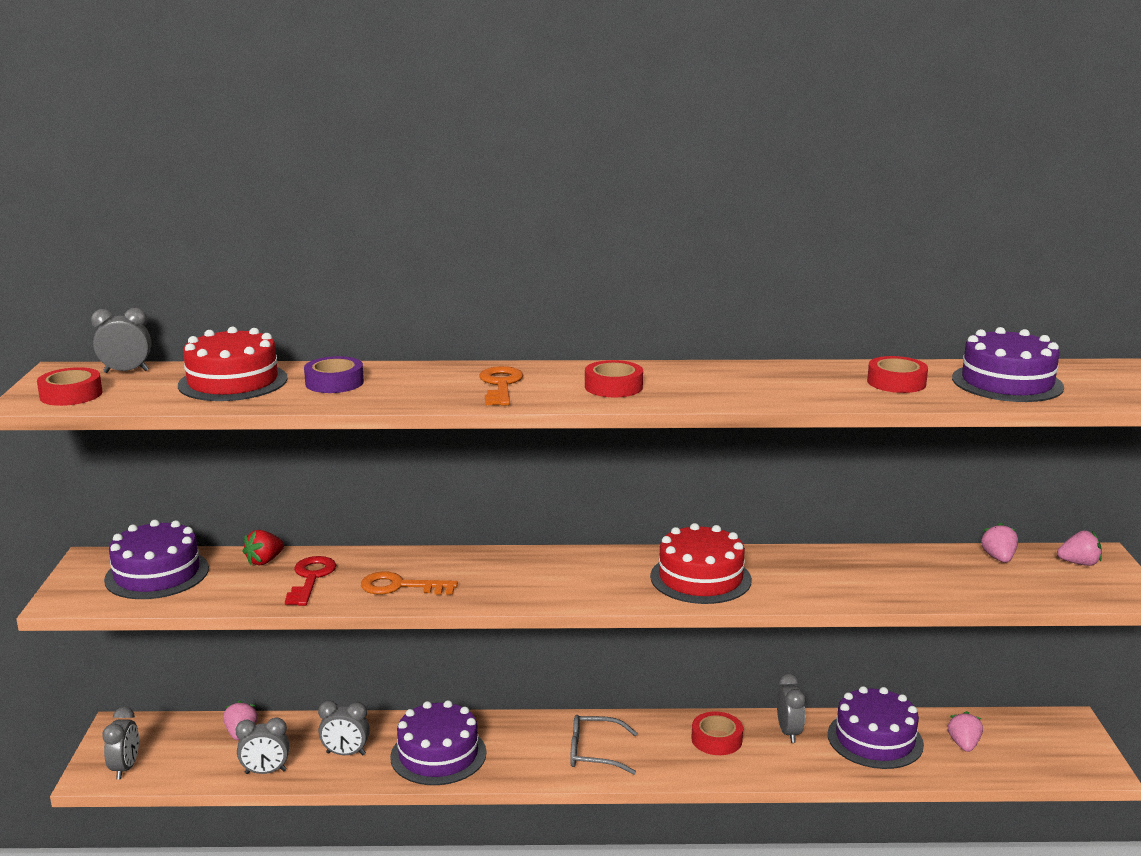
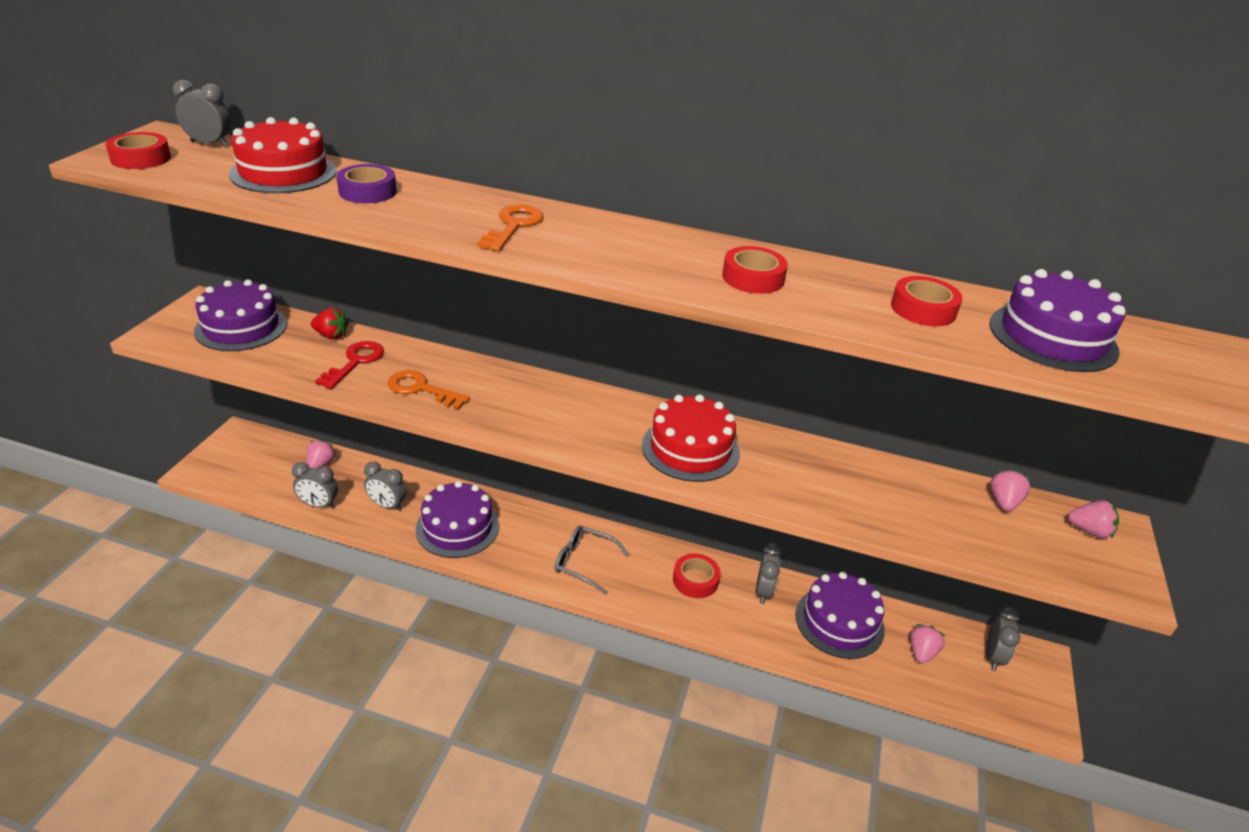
camera: 15 degrees right, 15 degrees up
grey clock [102,707,139,779] -> grey clock moved to [986,606,1020,671]
red strawberry [243,530,284,565] -> red strawberry turned 135 degrees counterclockwise [311,308,349,339]
red tape [585,360,643,397] -> red tape moved to [722,246,788,294]

